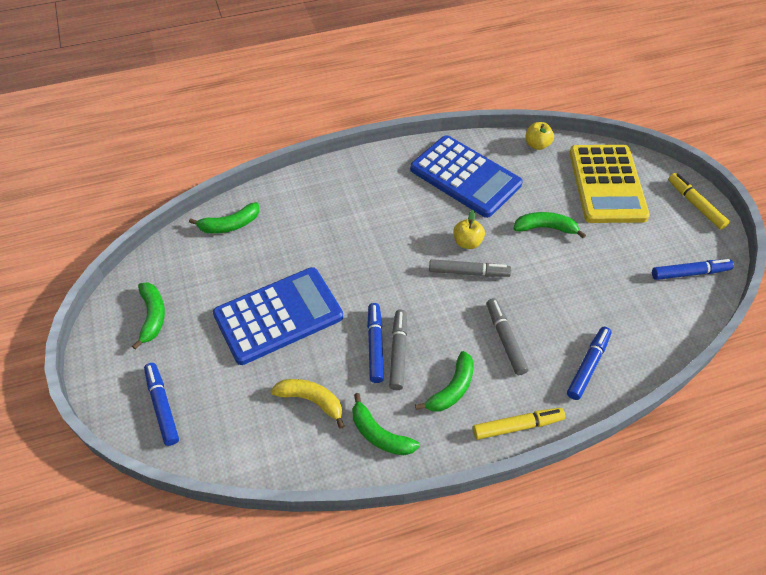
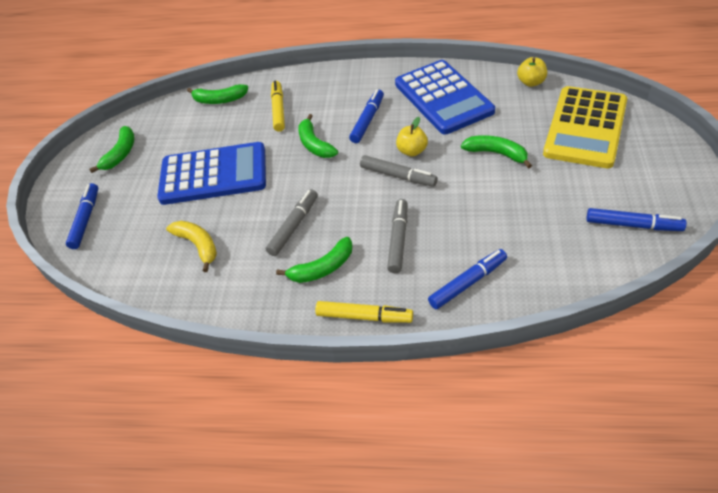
camera: 30 degrees right, 5 degrees down
green banana [353,393,420,455] -> green banana moved to [298,114,338,158]
blue marker [367,303,384,383] -> blue marker moved to [349,89,384,143]
yellow marker [668,173,729,229] -> yellow marker moved to [271,81,285,132]

